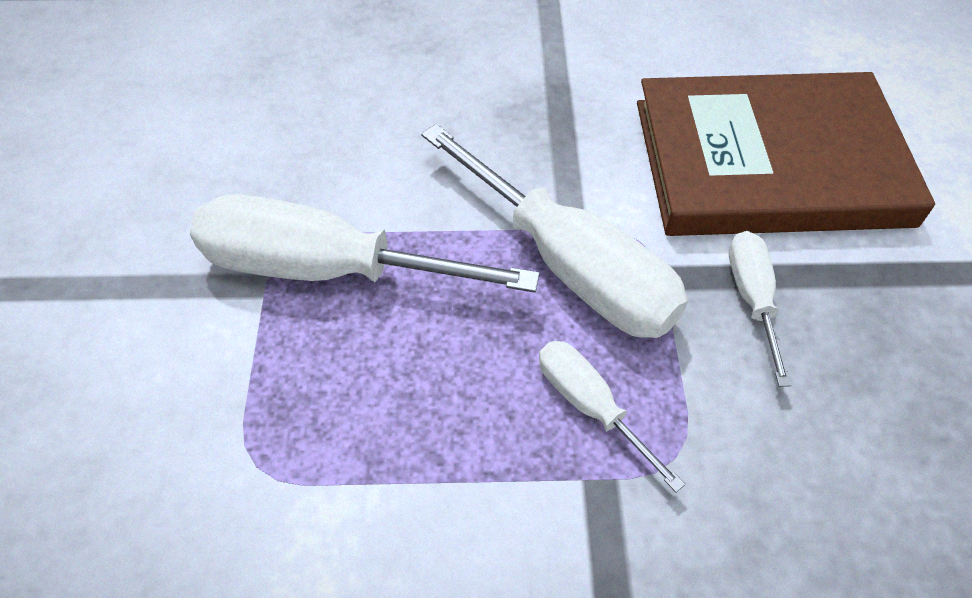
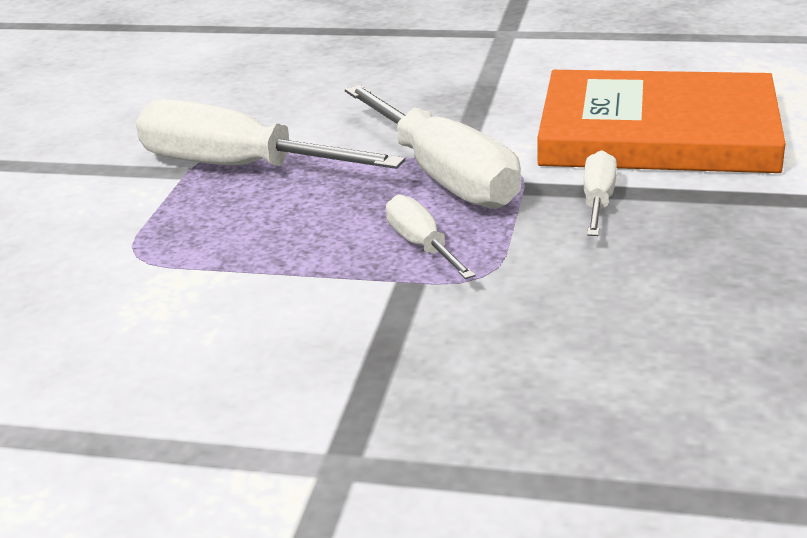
camera: 15 degrees right, 25 degrees down
brown book [637,72,935,236] -> orange book [538,70,786,173]

